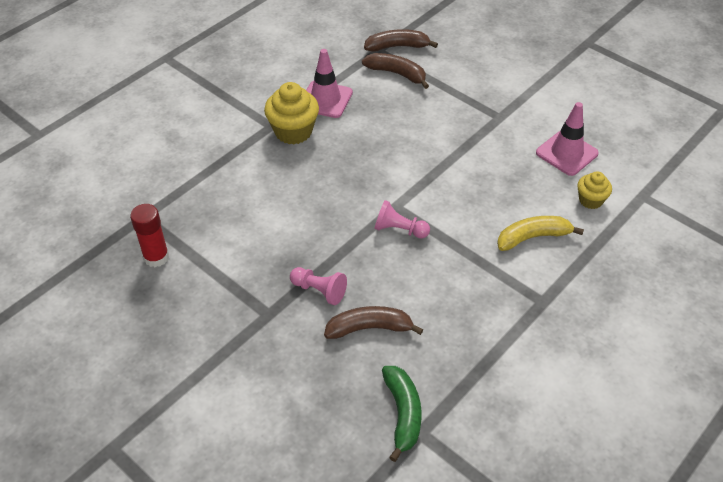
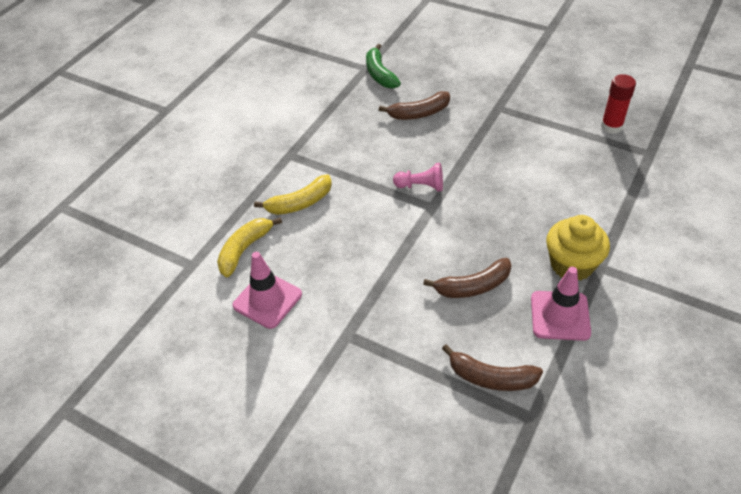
camera: 170 degrees right, 0 degrees up
pink pawn [290,267,347,305] -> none
brown banana [364,29,438,52] -> brown banana moved to [423,258,512,298]
yellow cupcake [577,171,612,209] -> yellow banana [217,217,282,277]

